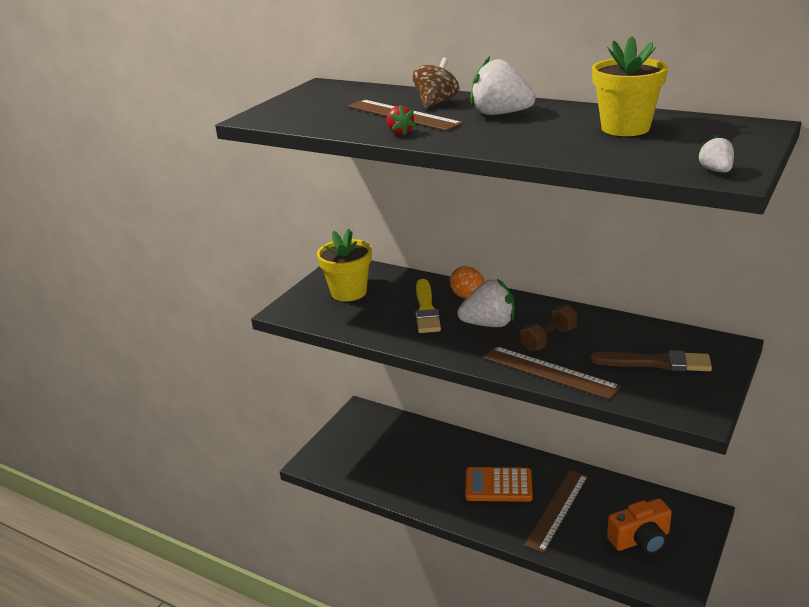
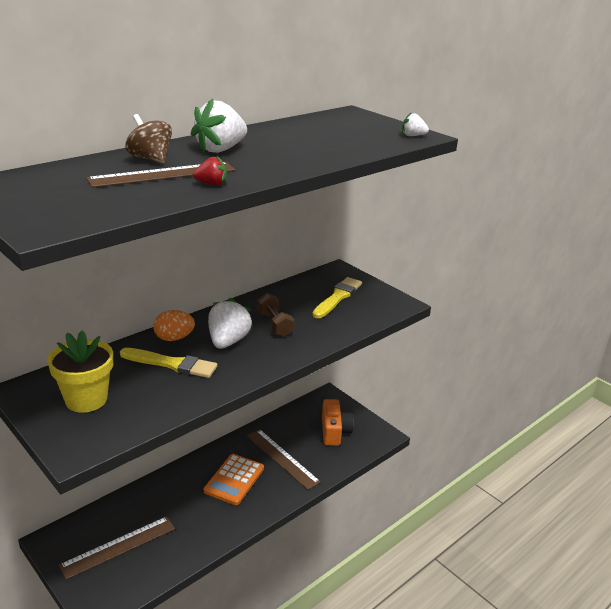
camera: 75 degrees left, 0 degrees up
brown ruler [484,346,621,400] -> brown ruler moved to [59,516,175,580]
brown brush [590,350,712,371] -> yellow brush [312,277,362,318]
yellow flower pot [592,36,668,136] -> none

